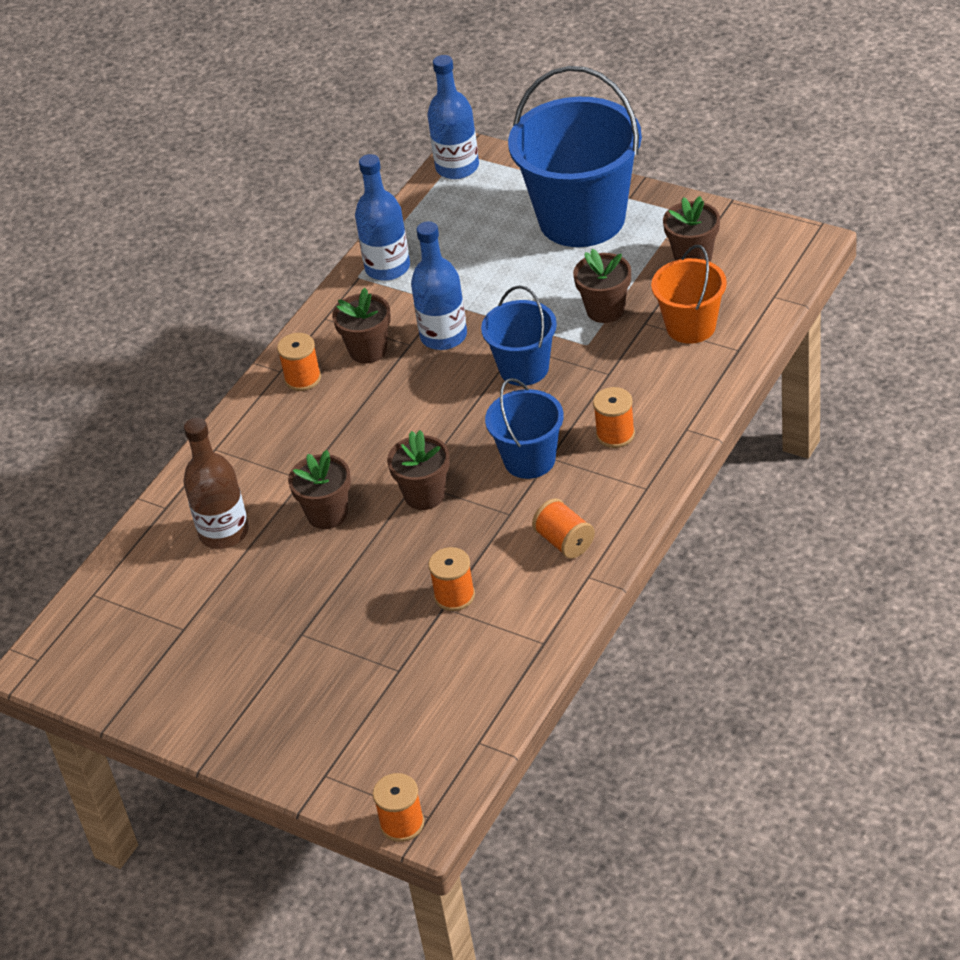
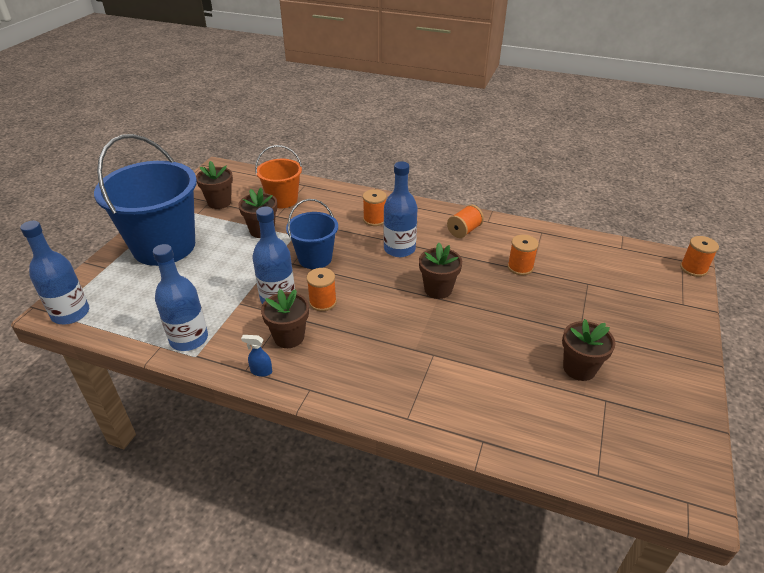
camera: 105 degrees left, 5 degrees down
brown bottle [183,418,249,549] -> none
orange spool [277,333,321,391] -> orange spool moved to [306,268,337,311]
brown flower pot [288,450,351,529] -> brown flower pot moved to [562,319,615,381]
blue bucket [485,378,564,479] -> blue bottle [383,161,418,257]
none -> blue spray bottle [241,335,272,377]

